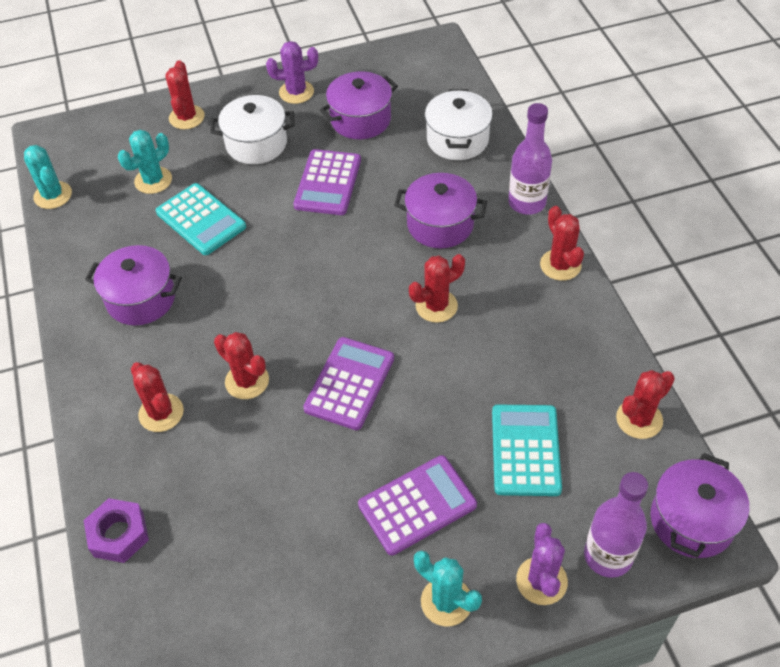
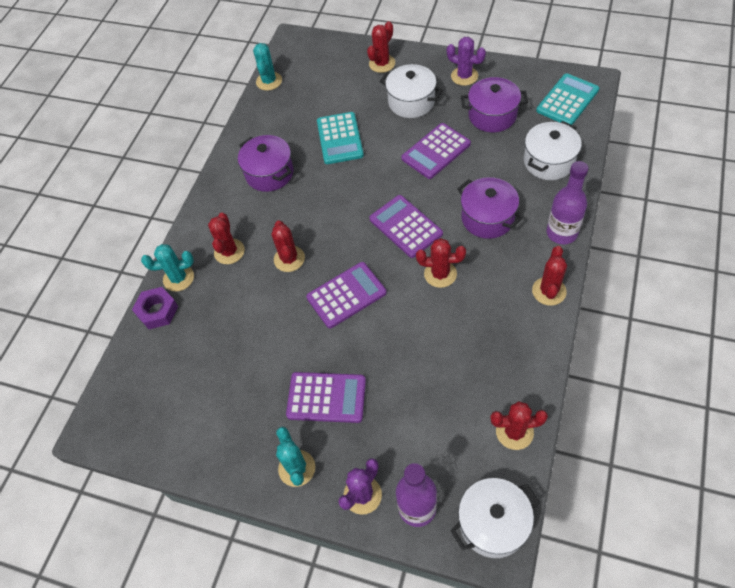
camera: 40 degrees right, 5 degrees up
turquoise cactus [118,130,172,194] -> turquoise cactus moved to [141,244,194,292]
turquoise calculator [492,405,562,496] -> turquoise calculator moved to [536,73,599,125]
purple pot [651,453,749,558] -> white pot [450,478,540,558]
none -> purple calculator [369,195,443,258]

